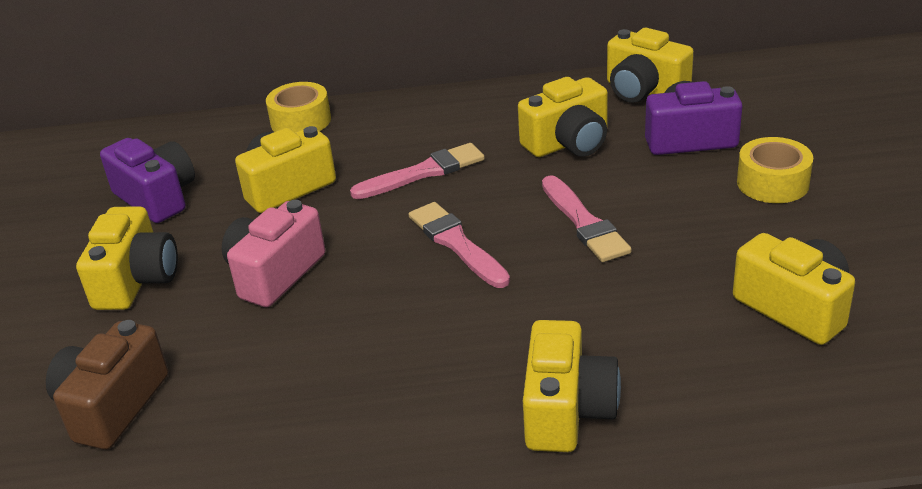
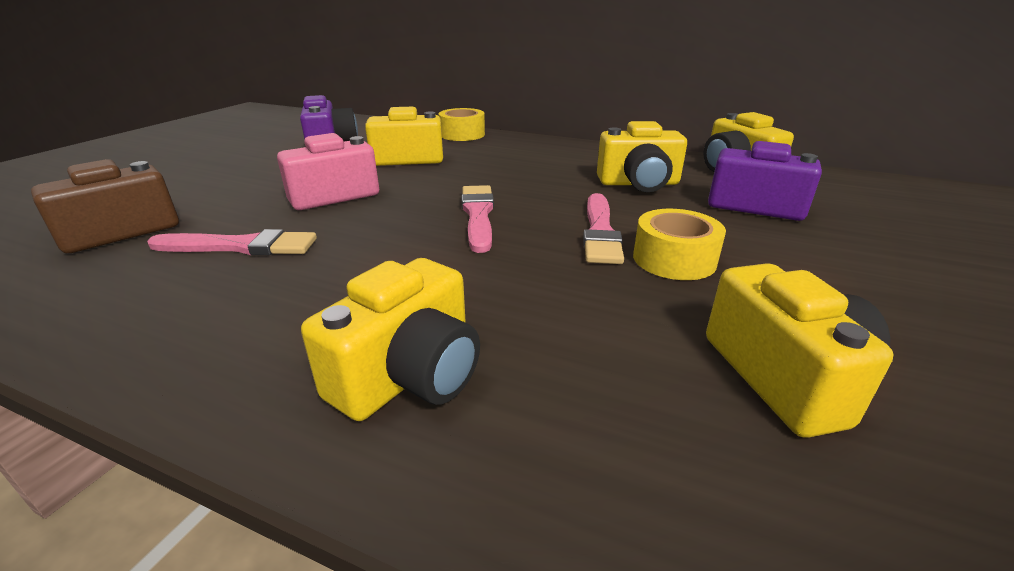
camera: 25 degrees right, 5 degrees down
yellow camera [76,206,178,310] -> none
pink brush [350,143,485,199] -> pink brush moved to [147,229,317,255]
yellow tape [737,137,813,203] -> yellow tape moved to [633,209,726,280]

